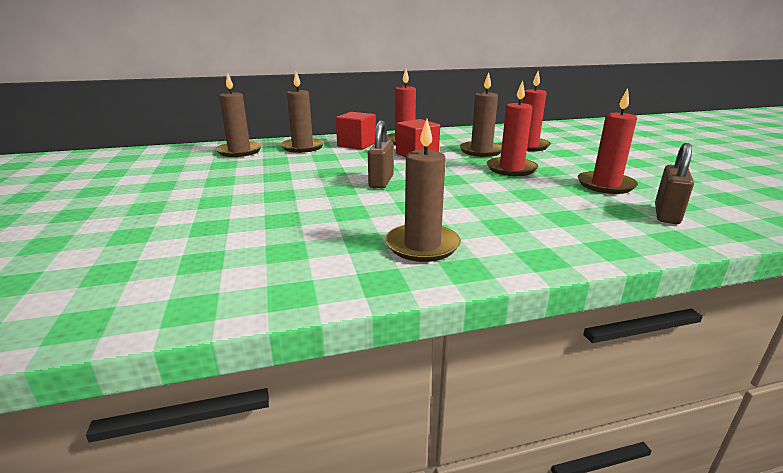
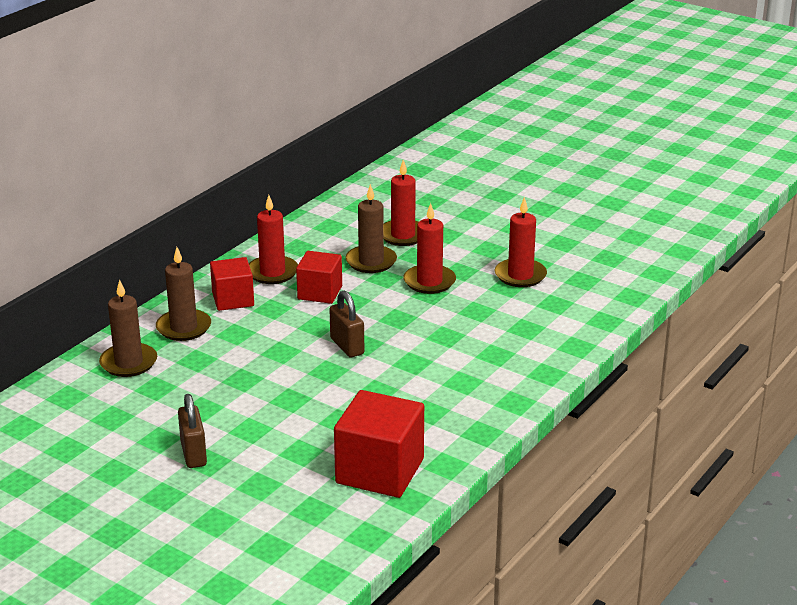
camera: 40 degrees left, 5 degrees up
brown candle [385,119,461,262] -> none
brown padlock [655,143,694,224] -> brown padlock moved to [178,394,207,468]
none -> red cube [334,390,424,498]

